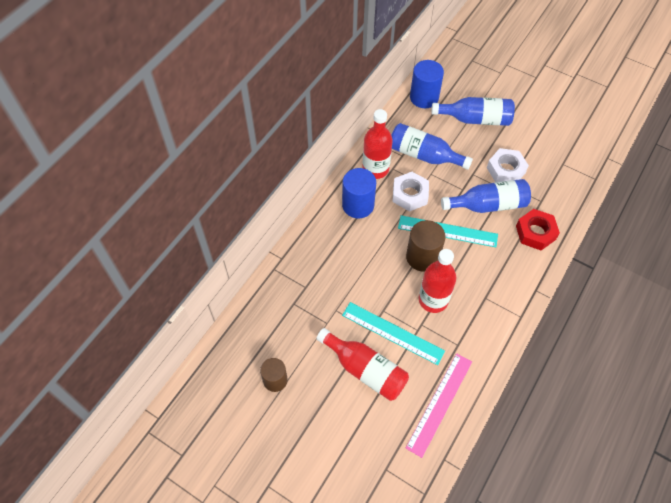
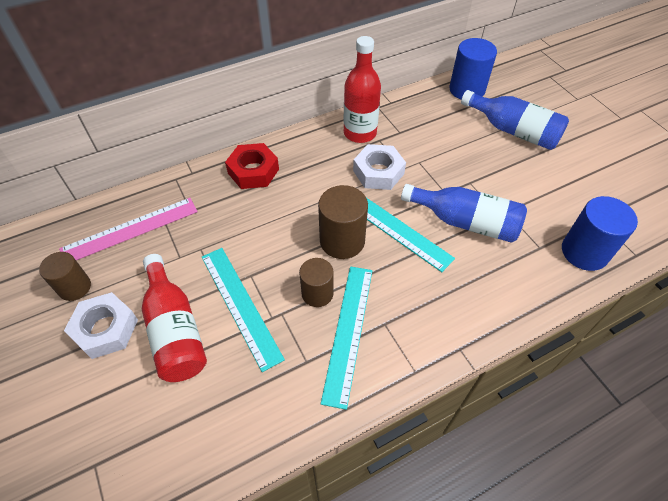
camera: 30 degrees right, 5 degrees down
blue cylinder [342,168,376,218] -> blue cylinder moved to [562,196,638,271]
blue bottle [391,123,473,170] -> none
pink ruler [406,353,472,458] -> pink ruler moved to [59,198,198,260]
red bottle [419,249,456,313] -> brown cylinder [299,258,334,307]
white nut [487,148,529,182] -> white nut moved to [64,292,138,359]
red nut [516,209,560,250] -> red nut moved to [225,143,279,189]
none -> turquoise ruler [321,267,372,410]

